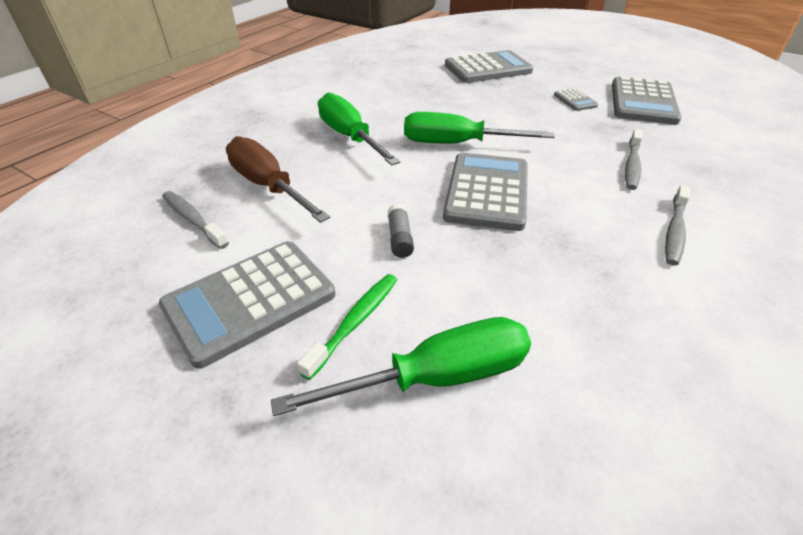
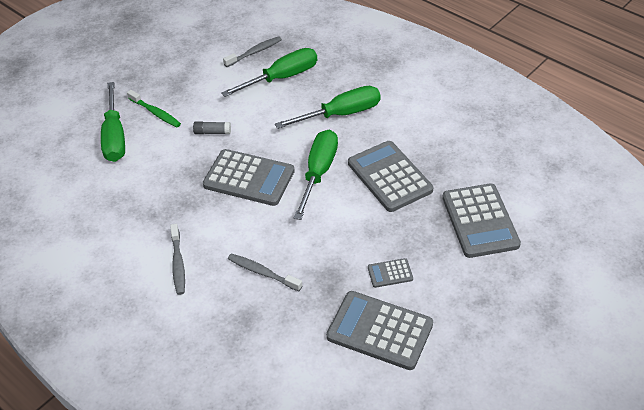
camera: 100 degrees right, 5 degrees up
grey calculator [159,241,335,369] -> grey calculator moved to [348,141,433,212]
brown screwdriver [226,136,330,223] -> green screwdriver [221,48,317,97]
grey toothbrush [665,185,690,265] -> grey toothbrush turned 135 degrees counterclockwise [170,224,185,295]

